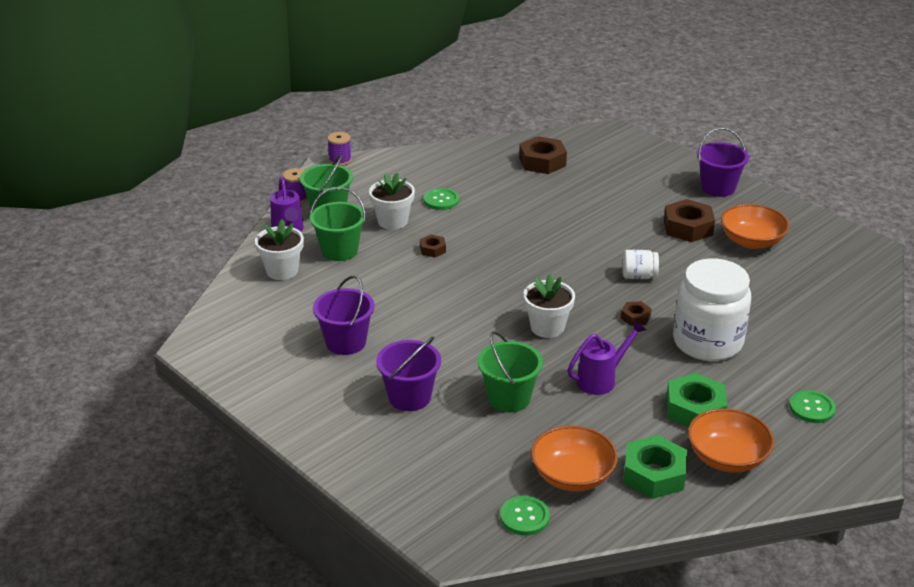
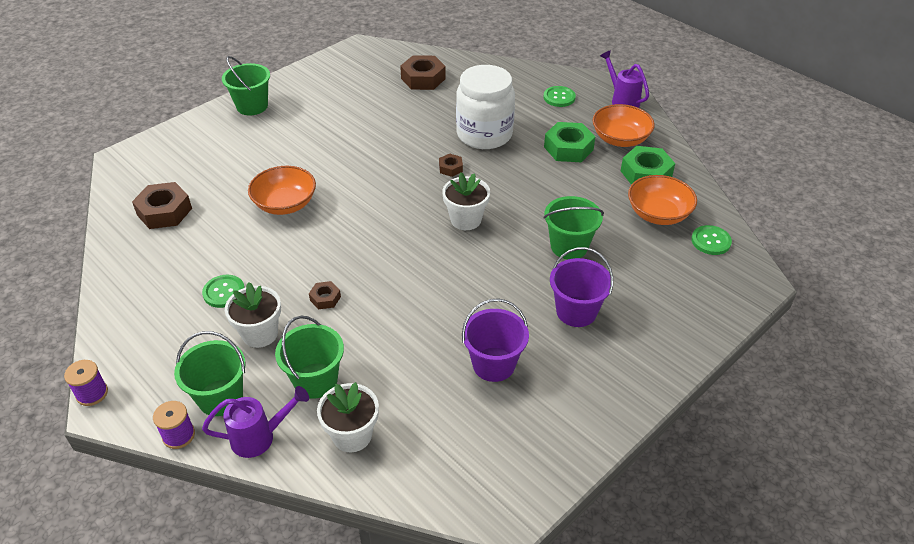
camera: 90 degrees left, 10 degrees up
purple watering can [567,320,646,395] -> purple watering can moved to [600,50,649,108]
white jar [623,250,659,279] -> none
brown nut [664,199,715,242] -> brown nut moved to [400,55,446,90]
purple bucket [697,128,749,197] -> green bucket [222,56,270,115]
orange bowl [721,204,790,249] -> orange bowl moved to [248,166,316,215]

